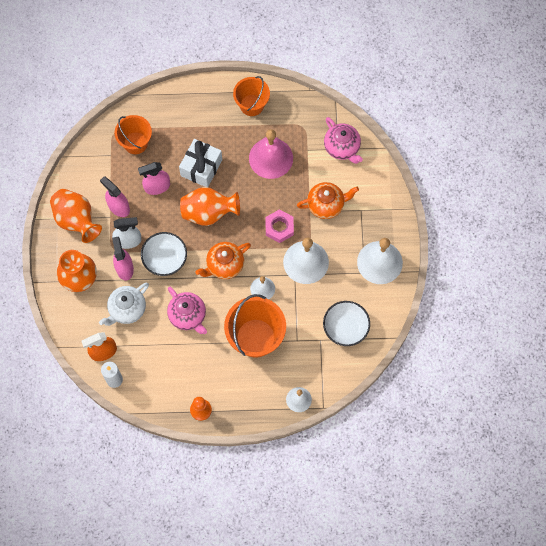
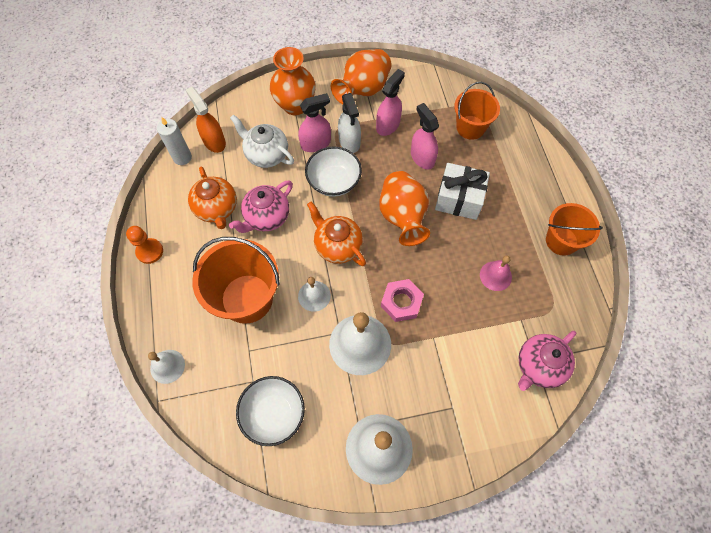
camera: 80 degrees right, 5 degrees down
pink bell [249,129,293,179] -> pink bell [480,255,512,291], size x0.54
orange teapot [297,182,359,219] -> orange teapot moved to [188,166,237,229]

